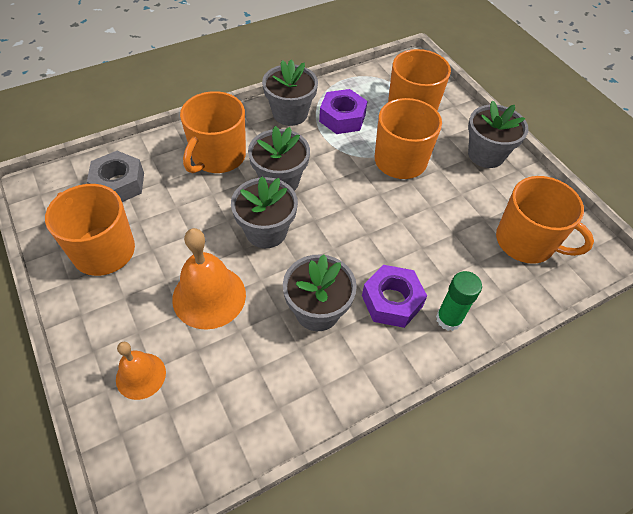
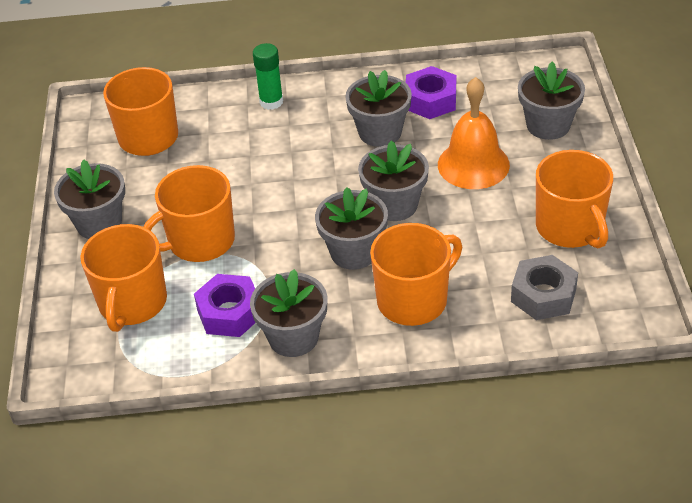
camera: 150 degrees left, 10 degrees down
orange bell [116,342,166,400] -> grey flower pot [518,62,585,140]
purple nut [362,265,427,328] -> purple nut moved to [406,66,456,119]

